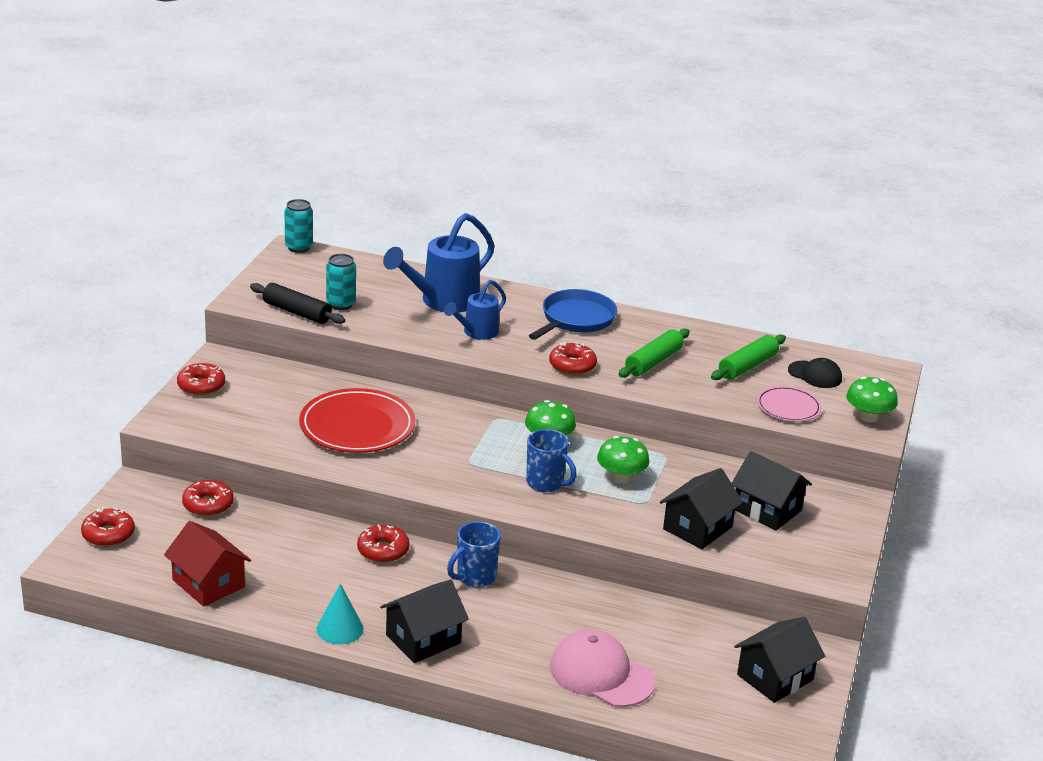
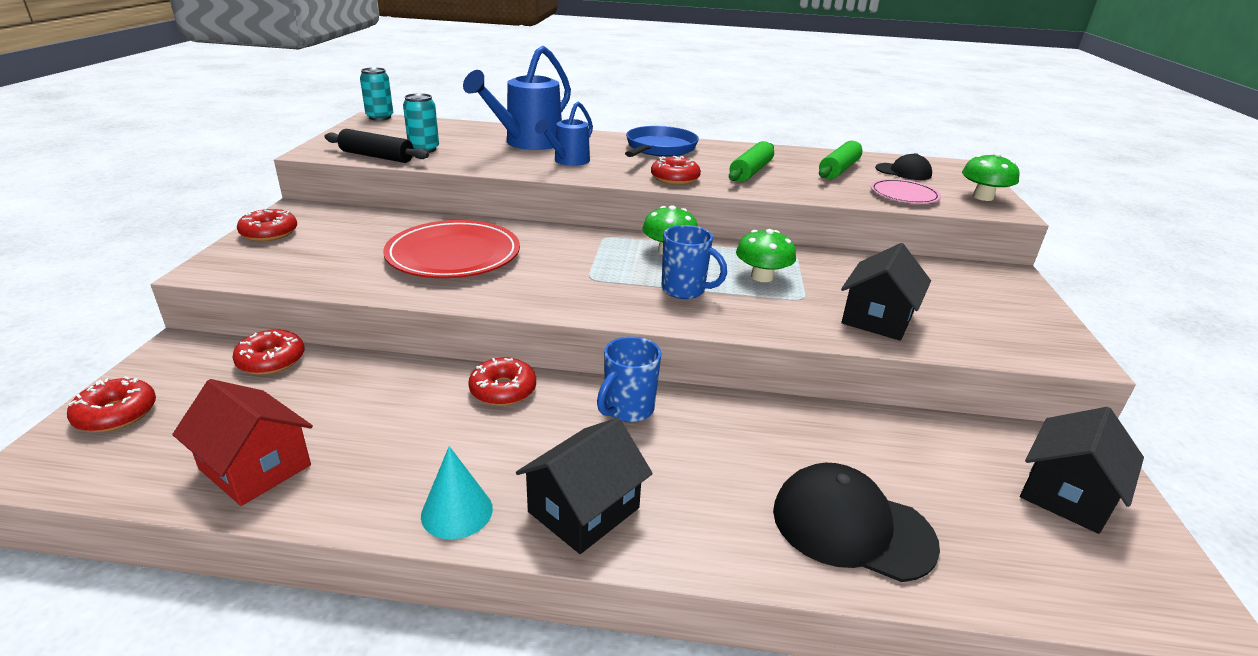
camera: 10 degrees left, 0 degrees up
pink cap [550,629,655,707] -> black cap [773,463,940,582]
black house [732,451,812,531] -> none

